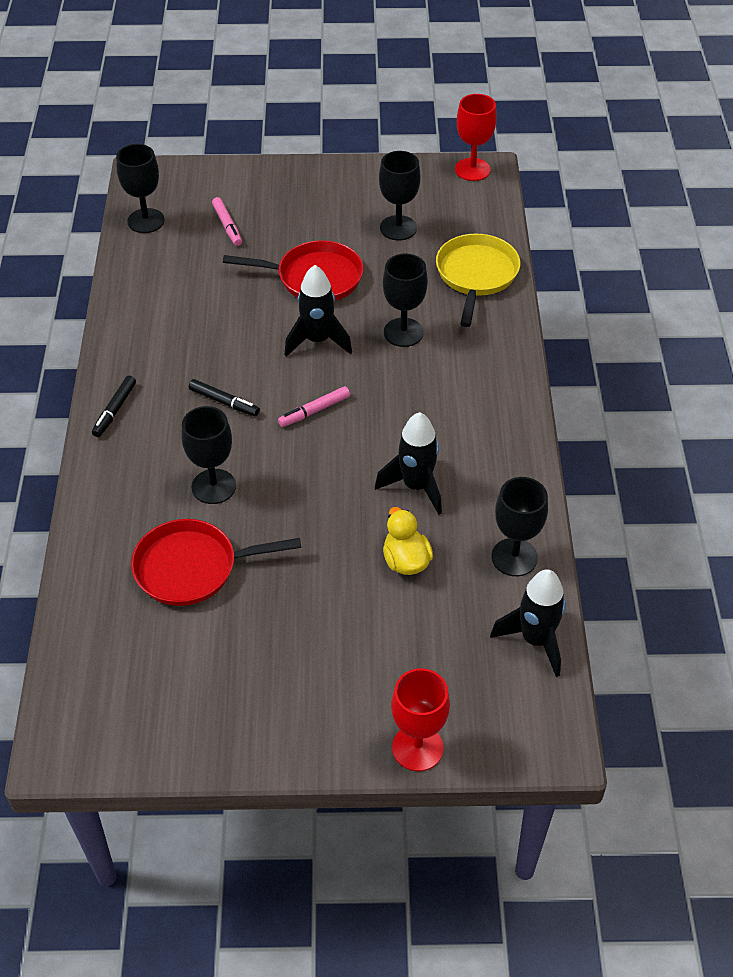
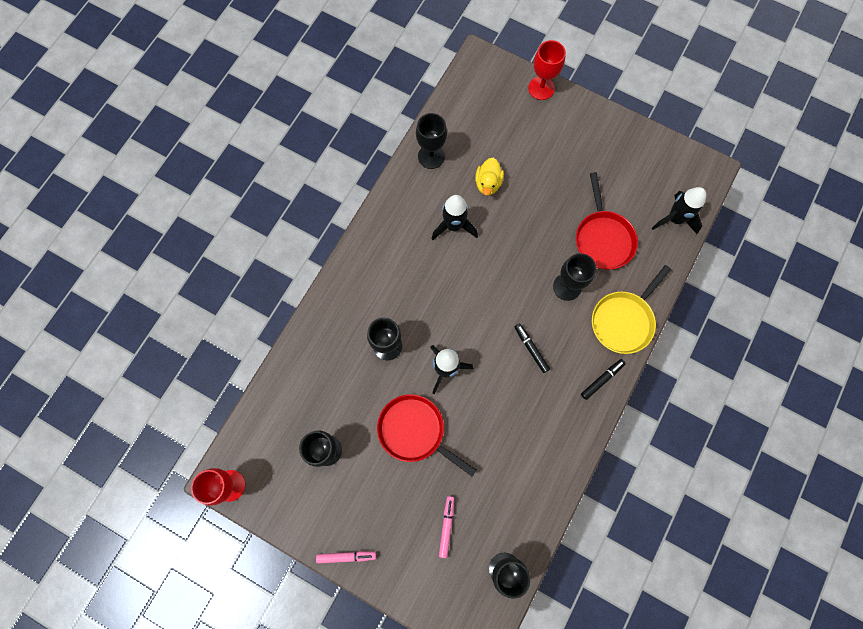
camera: 150 degrees left, 25 degrees up
red pan [131,519,301,606] -> red pan turned 60 degrees clockwise [576,172,638,270]
pink marker [278,386,350,427] -> pink marker moved to [316,551,376,564]
yellow pan [436,234,520,327] -> yellow pan moved to [592,265,671,354]
black rocket [490,569,566,677] -> black rocket moved to [652,187,706,234]

